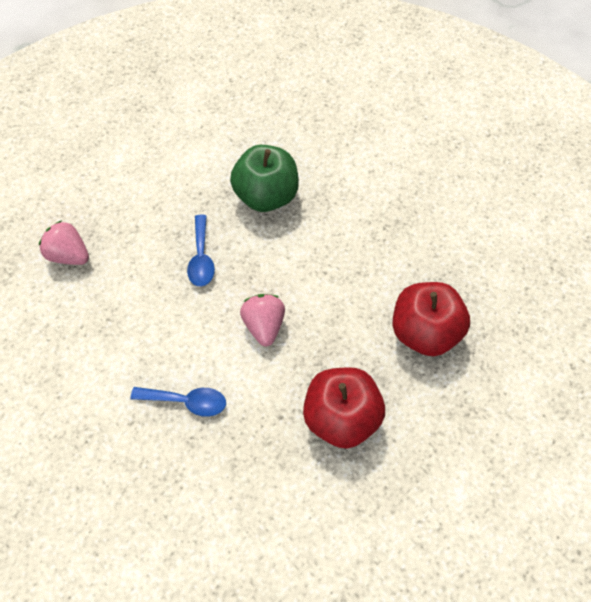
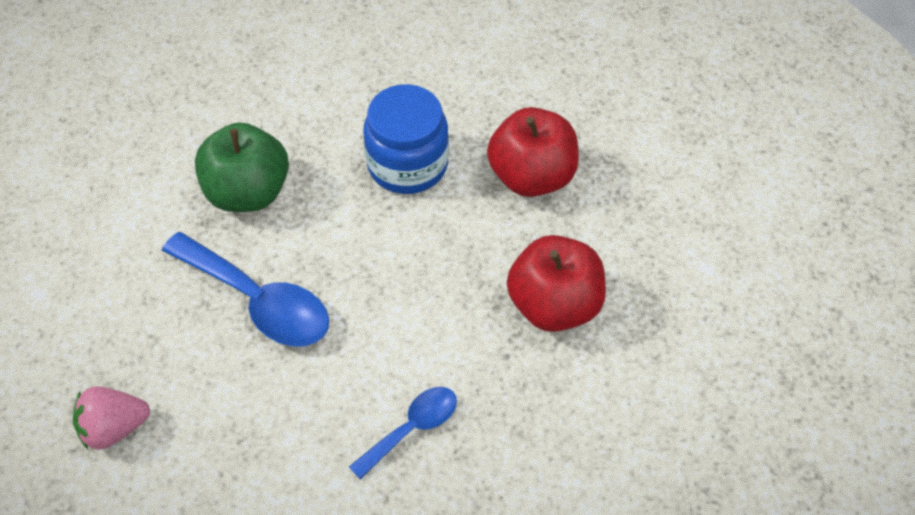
camera: 50 degrees left, 5 degrees down
blue spoon [187,214,215,287] -> blue spoon [162,232,329,346], size x1.70
pink strawberry [240,294,285,346] -> none
none -> blue jar [363,84,449,194]

